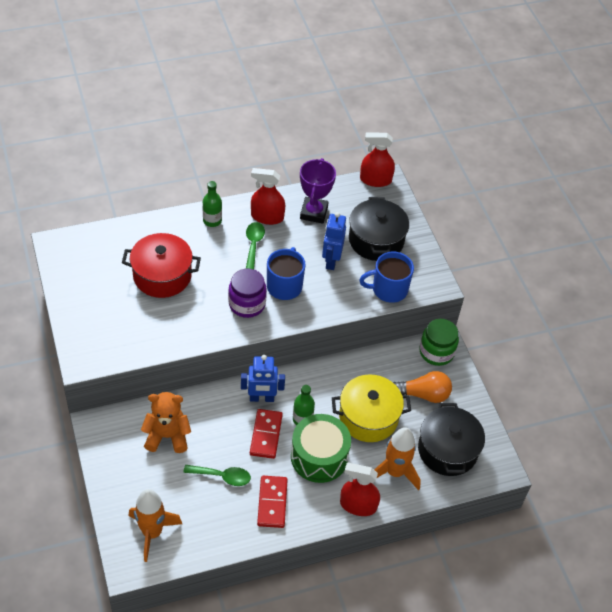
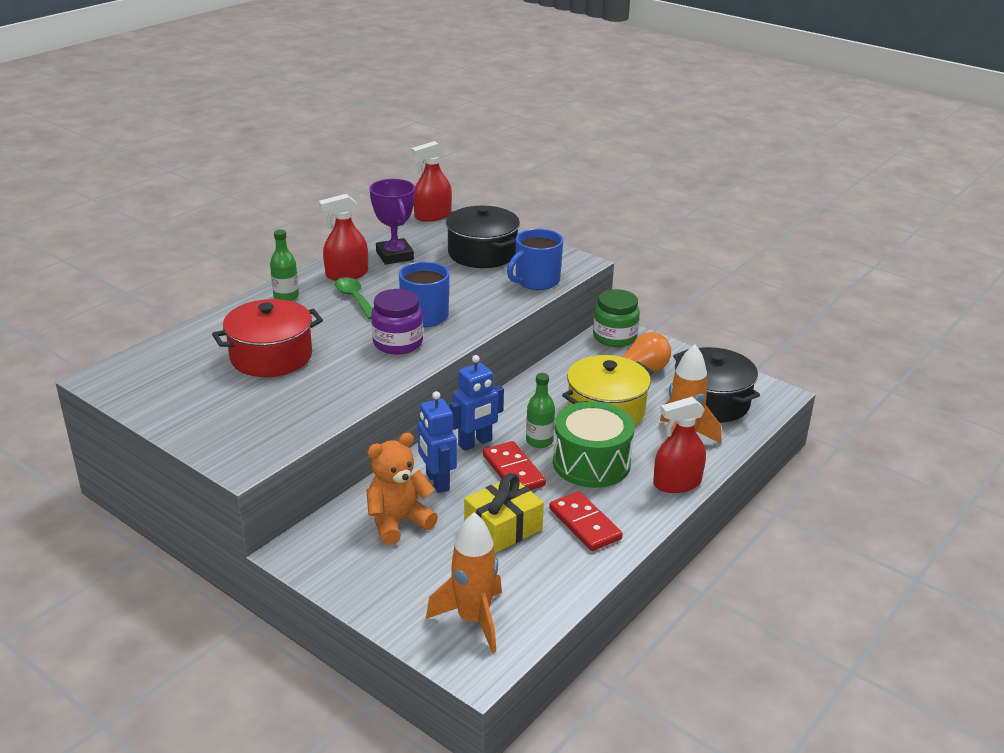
camera: 30 degrees left, 20 degrees down
green spoon [183,465,251,486] -> yellow gift [464,473,544,553]
blue robot [322,212,346,270] -> blue robot moved to [418,391,457,493]

